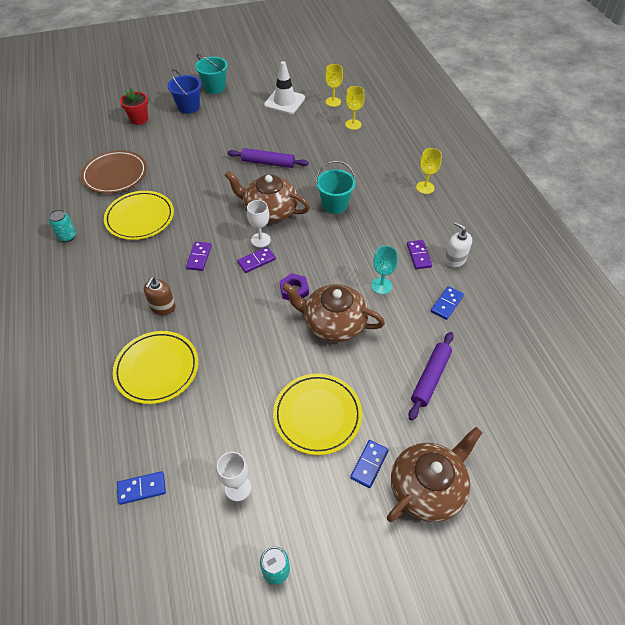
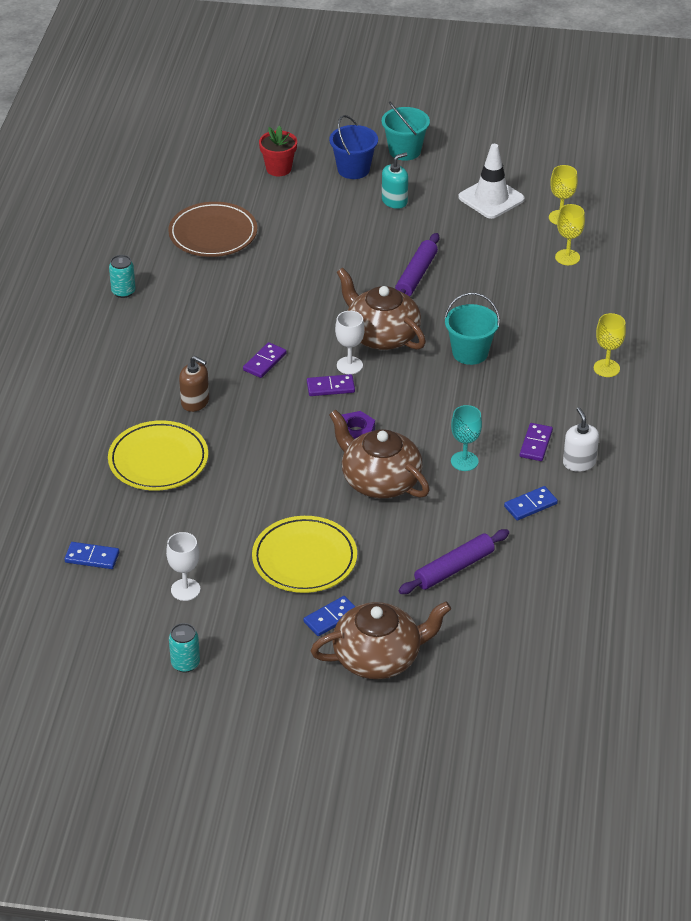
camera: 25 degrees right, 10 degrees down
yellow plate [104,191,174,240] -> none
brown soap dispenser [144,277,176,315] -> brown soap dispenser turned 105 degrees counterclockwise [179,356,209,412]
purple rolling pin [228,148,309,168] -> purple rolling pin turned 75 degrees clockwise [395,233,439,297]
none -> turquoise soap dispenser [382,152,408,209]

